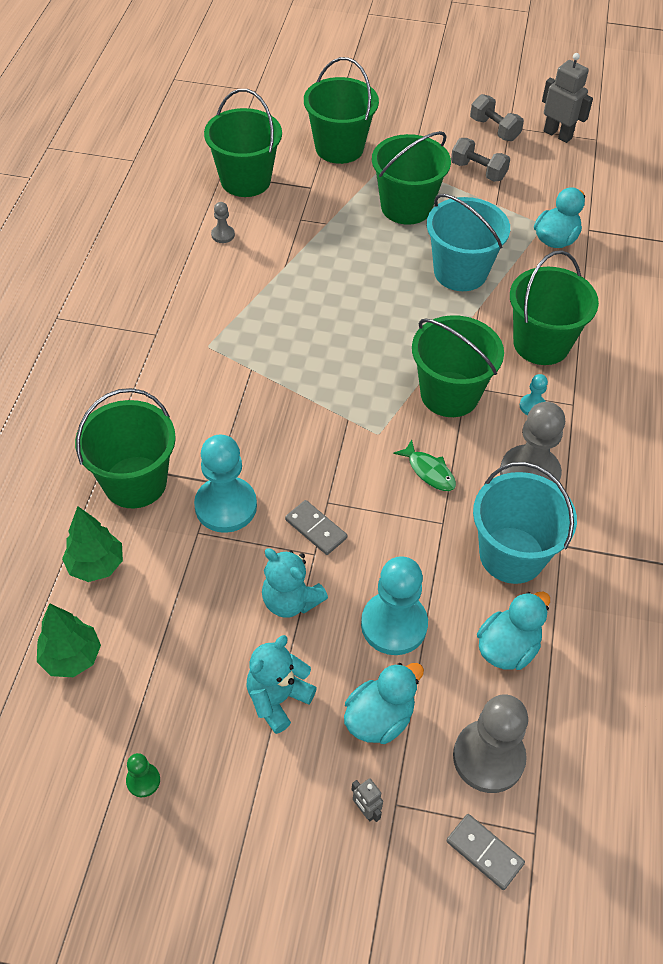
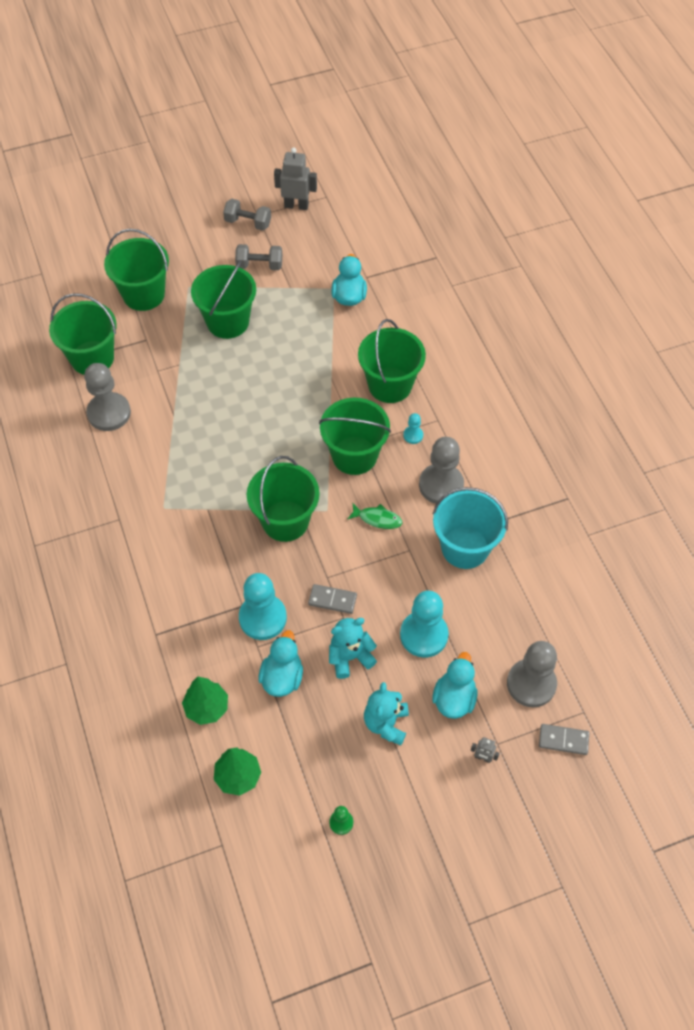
camera: 30 degrees left, 5 degrees up
green bucket [75,388,176,508] -> green bucket moved to [247,456,320,542]
grey pawn [211,202,235,243] -> grey pawn [84,363,131,431], size x2.18
turquoise teddy bear [262,548,328,618] -> turquoise teddy bear turned 150 degrees clockwise [329,618,377,679]
turquoise bucket [427,194,510,291] -> none
turquoise duck [477,591,550,670] -> turquoise duck moved to [258,630,303,697]

